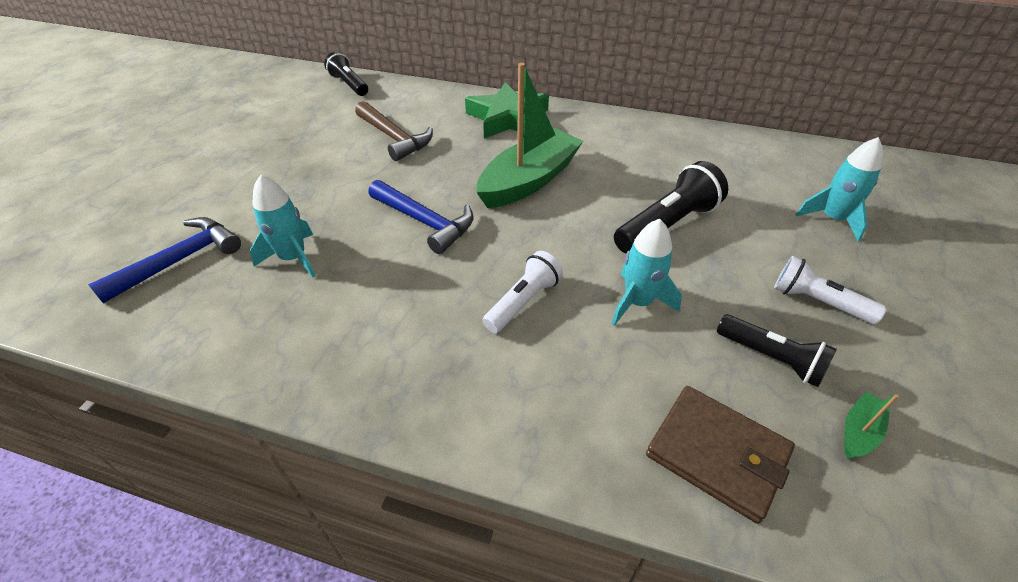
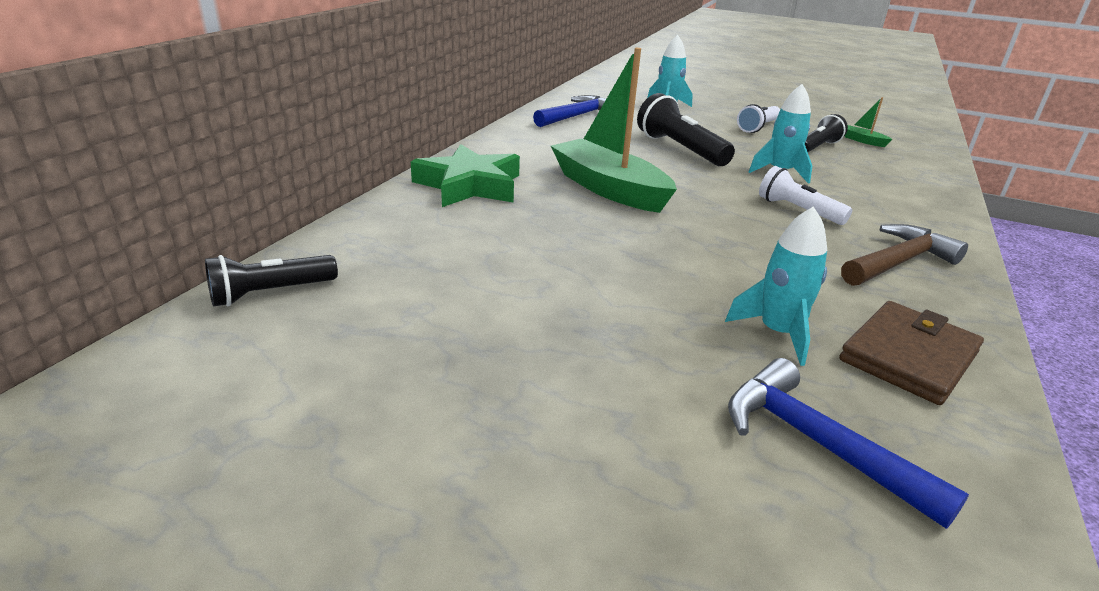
camera: 85 degrees left, 15 degrees down
brown hammer [355,101,433,161] -> brown hammer moved to [841,224,968,286]
blue hammer [368,180,474,254] -> blue hammer moved to [533,95,606,127]
brown wallet [646,386,795,524] -> brown wallet moved to [839,301,984,405]

